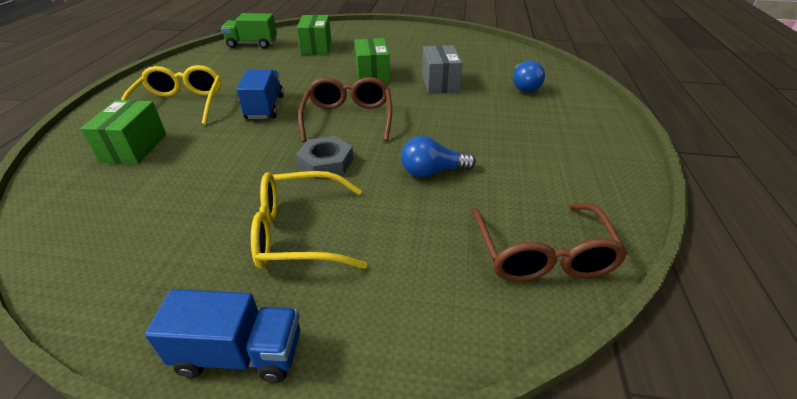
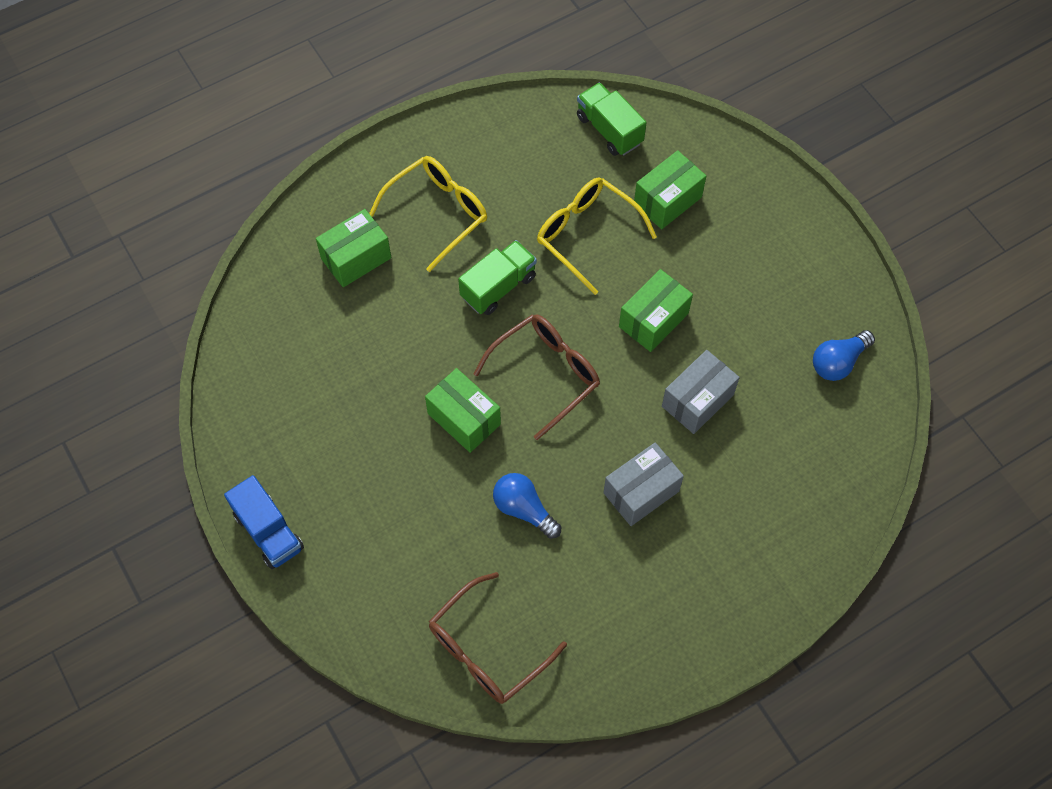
camera: 50 degrees right, 25 degrees up
blue truck [236,69,284,119] -> green truck [458,240,537,315]
yellow glasses [251,171,367,269] -> yellow glasses moved to [537,178,657,295]
grey nut [296,136,353,179] -> green box [425,368,501,453]
blue light bulb [513,60,545,92] -> blue light bulb moved to [813,330,875,381]
none -> grey box [603,442,684,526]

